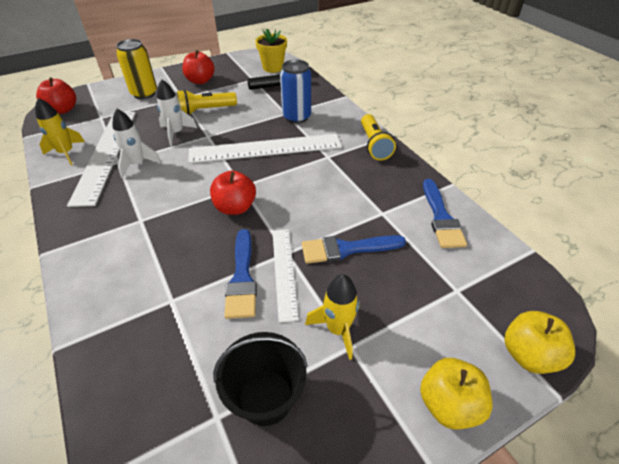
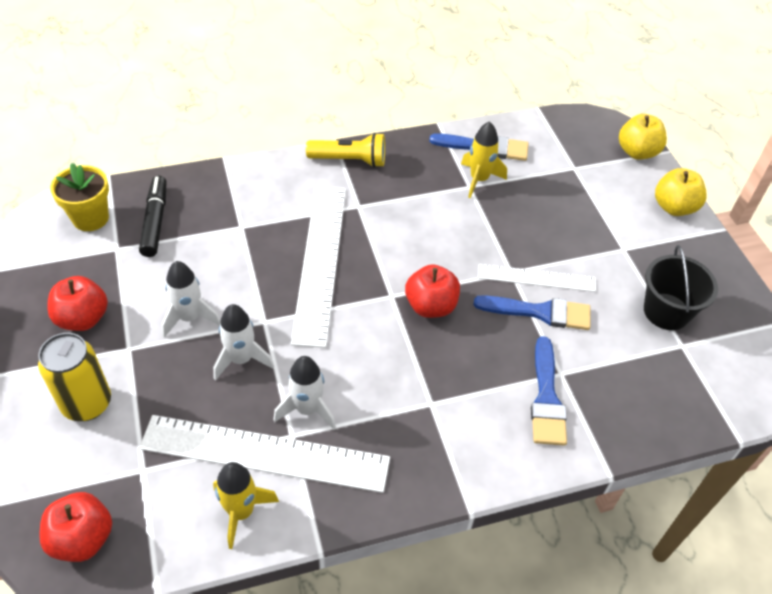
camera: 80 degrees left, 5 degrees up
yellow flashlight [177,89,237,115] -> white rocket [162,261,220,337]
blue can [280,60,311,124] -> none
blue brush [302,235,406,264] -> blue brush moved to [531,336,567,446]
yellow rocket [305,274,359,360] -> yellow rocket moved to [461,121,507,198]

